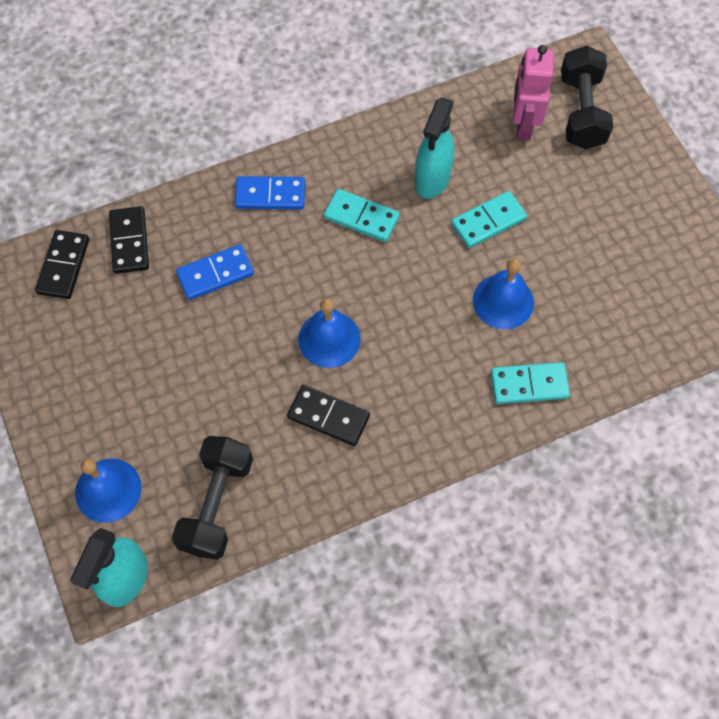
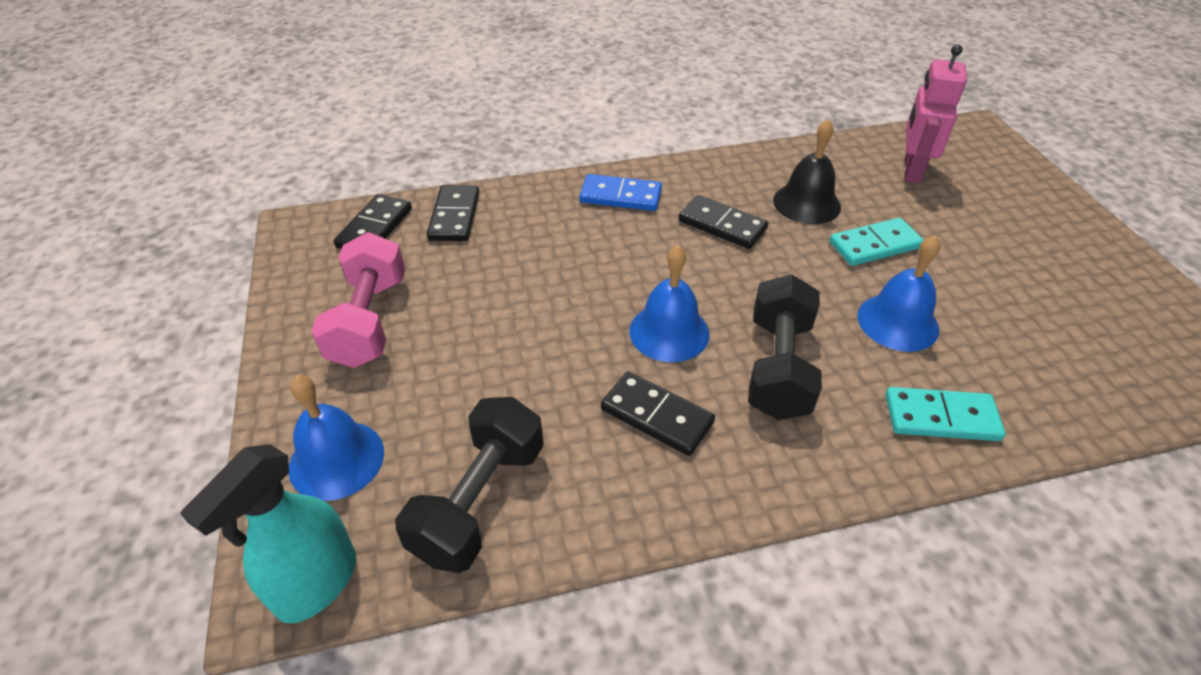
camera: 10 degrees right, 20 degrees down
blue domino [176,244,254,300] -> none
turquoise domino [324,189,400,242] -> black domino [679,195,768,249]
turquoise spray bottle [415,97,454,199] -> black bell [773,119,841,224]
black dumbbell [561,46,613,149] -> black dumbbell moved to [748,274,822,420]
none -> pink dumbbell [311,232,405,368]

